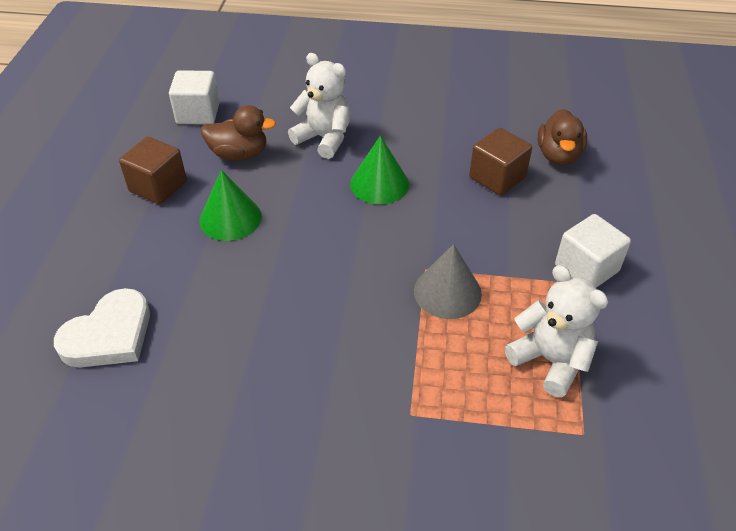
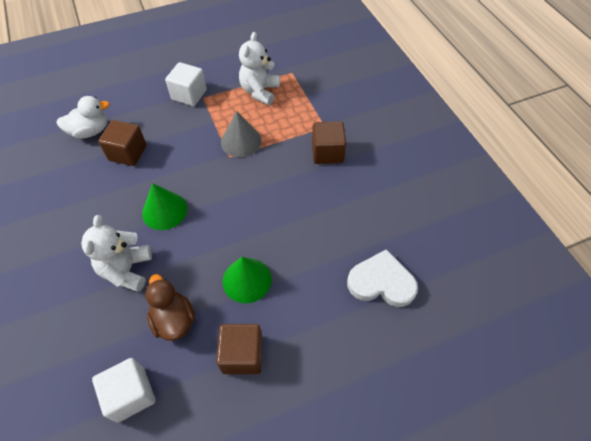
camera: 120 degrees left, 10 degrees up
brown duck [538,109,587,165] -> white duck [56,96,110,139]
none -> brown cube [312,121,346,164]

